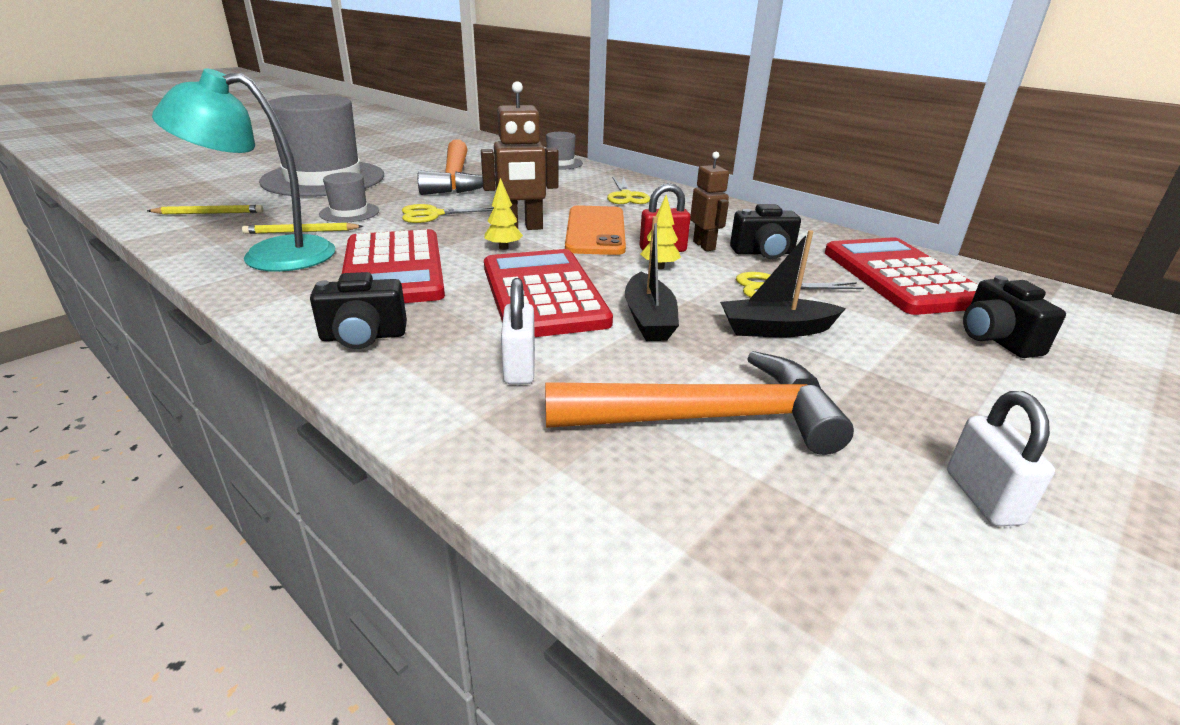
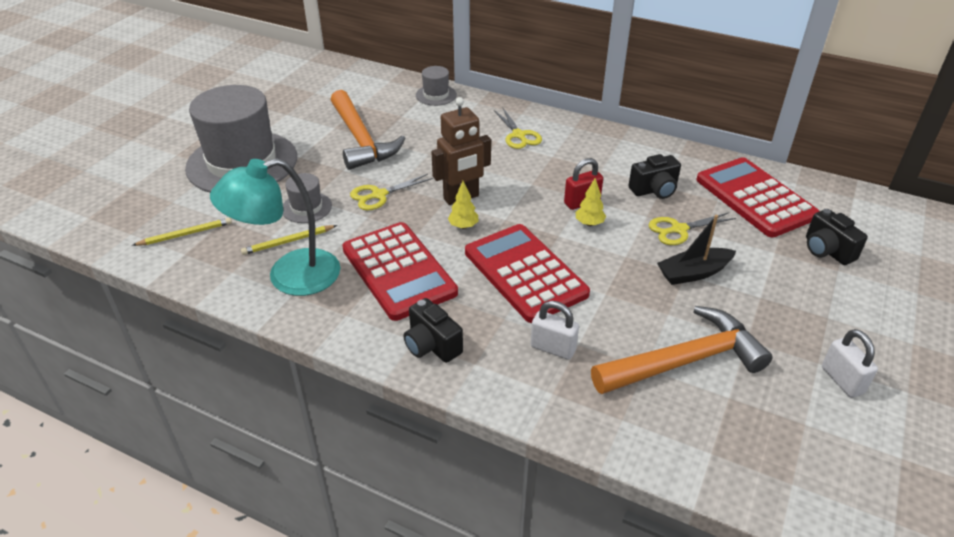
camera: 15 degrees left, 10 degrees up
black camera [310,272,407,349] -> black camera turned 75 degrees clockwise [404,298,463,363]
white padlock [501,278,535,384] -> white padlock turned 45 degrees counterclockwise [531,301,579,360]
orange phone [565,205,626,255] -> none
black boat [625,216,679,341] -> none
brown robot [690,152,729,251] -> none

